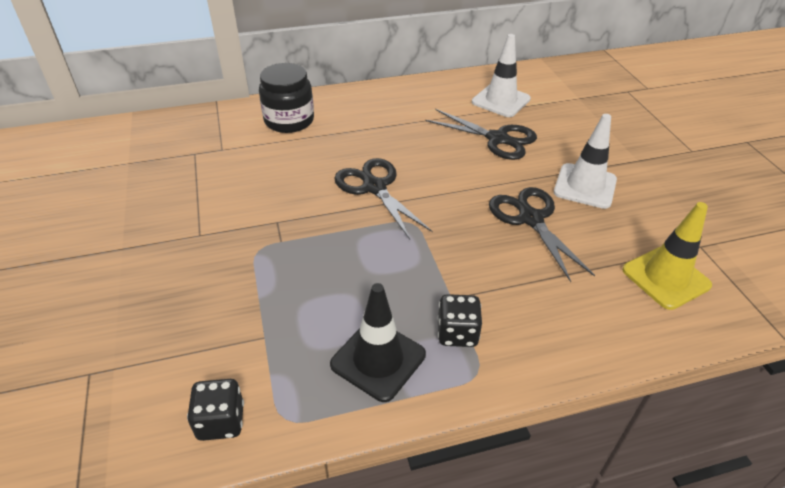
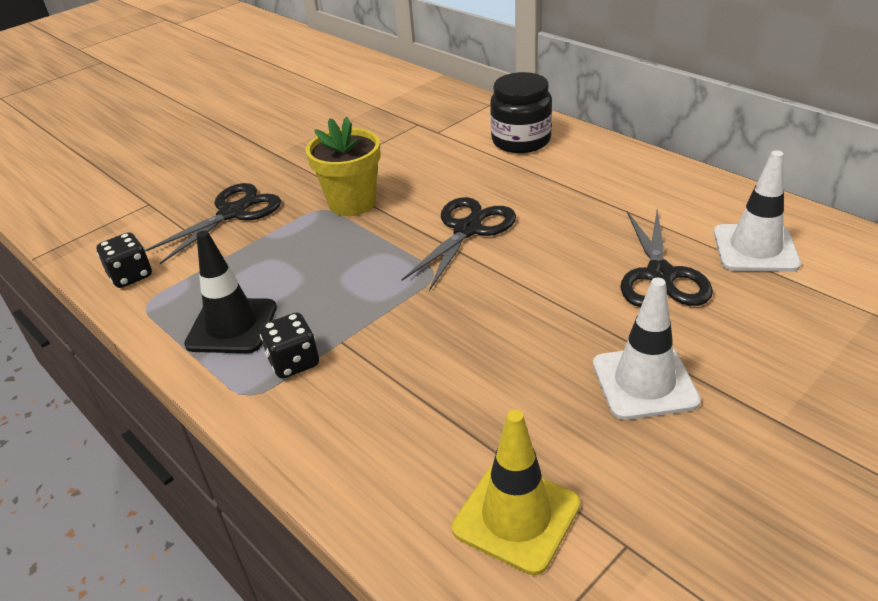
camera: 65 degrees right, 5 degrees down
black scissors [489,187,595,282] -> black scissors moved to [145,183,281,264]
none -> yellow flower pot [306,117,381,216]

